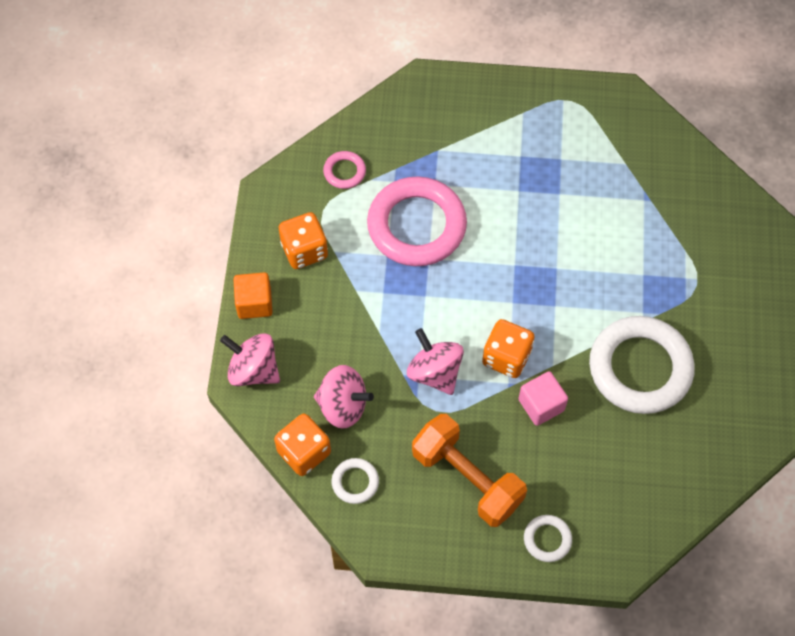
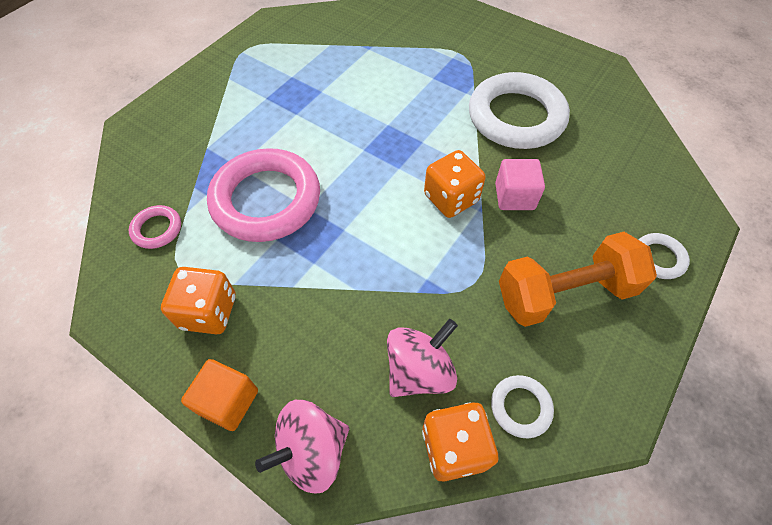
camera: 60 degrees left, 5 degrees down
pink spinning top [407,328,464,395] -> none

